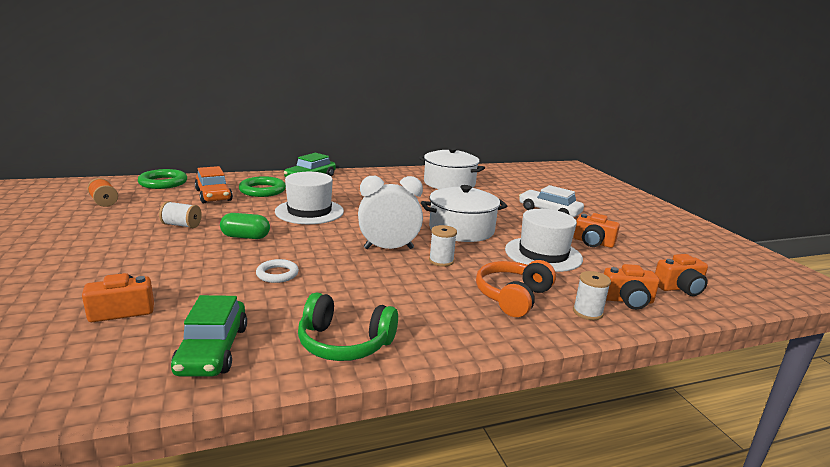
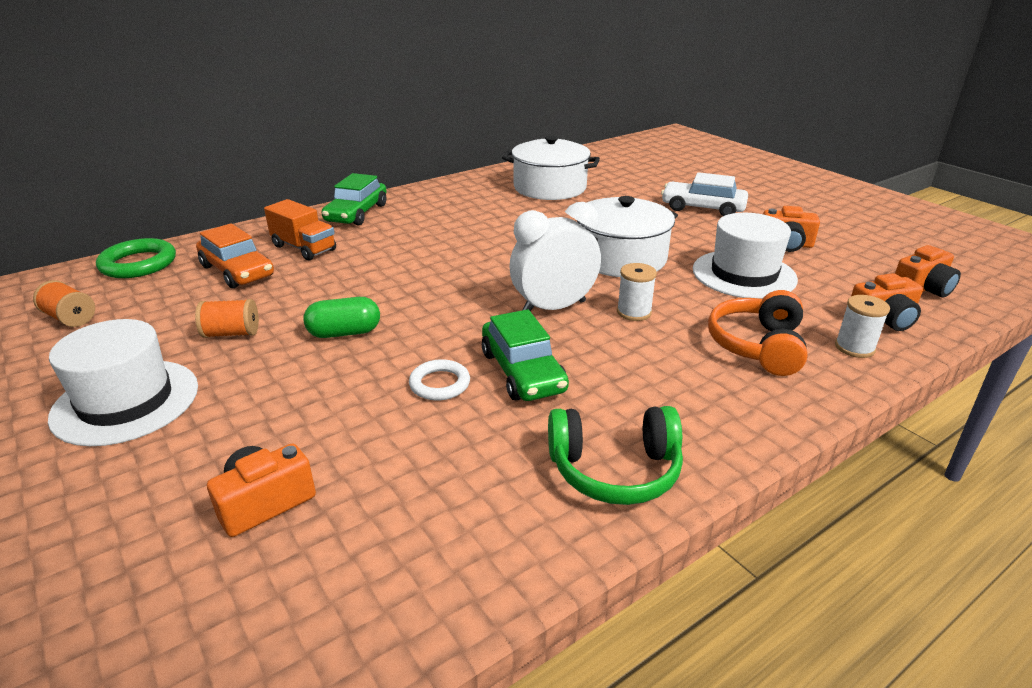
camera: 15 degrees left, 10 degrees up
white spool [159,201,202,228] -> orange spool [195,299,259,338]
green car [171,295,247,376] -> green car moved to [482,309,569,401]
green ring [239,176,286,197] -> orange truck [264,199,336,260]
white hat [275,172,344,224] -> white hat moved to [48,319,198,446]

